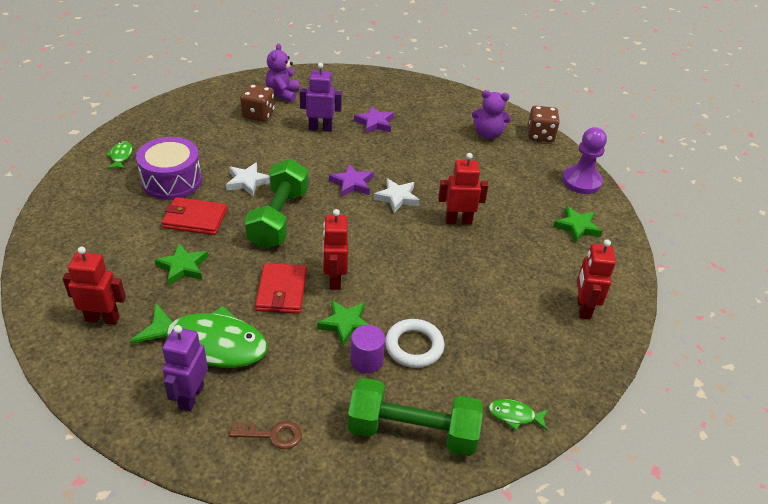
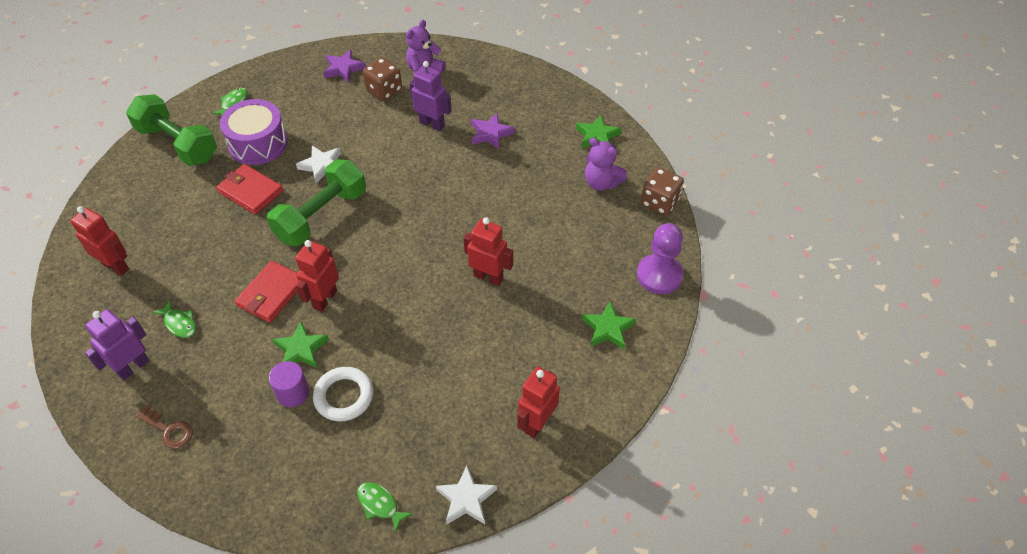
camera: 30 degrees right, 10 degrees up
green fish [129,303,268,368] -> green fish [152,299,196,338], size x0.43
green star [154,244,208,285] -> green star moved to [576,115,621,148]
purple star [329,164,373,197] -> purple star moved to [323,50,366,83]
green dumbbell [348,378,483,456] -> green dumbbell moved to [126,94,217,166]
white star [374,178,420,213] -> white star moved to [436,466,497,525]

